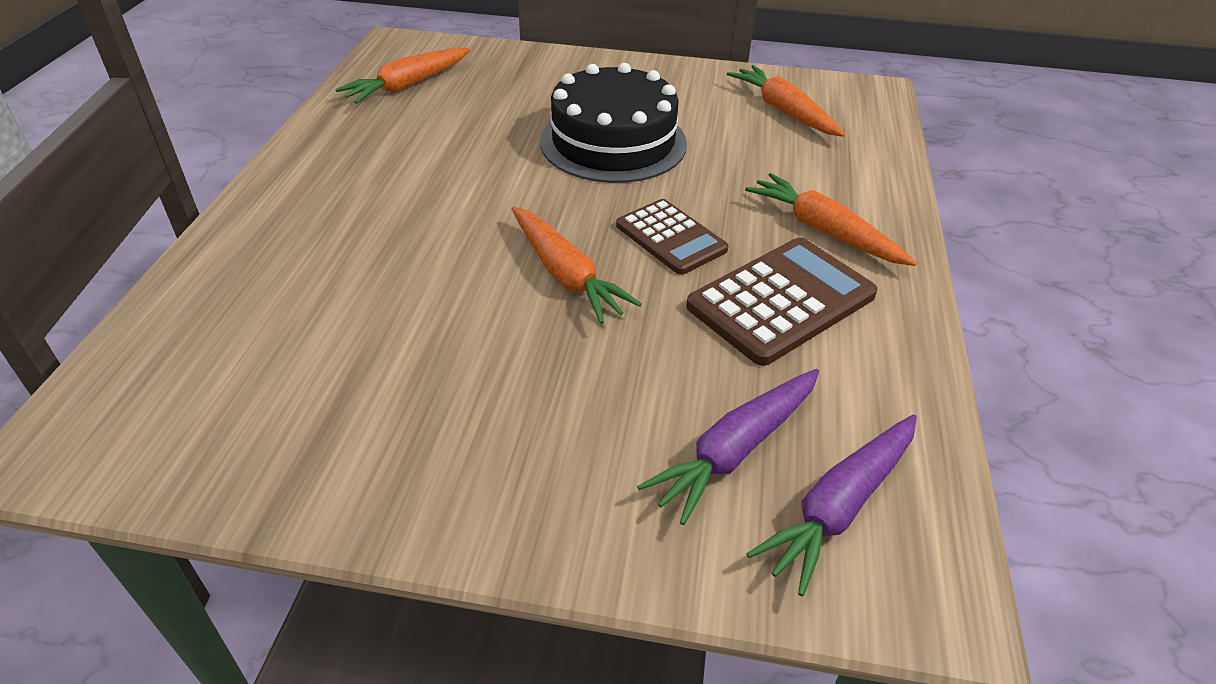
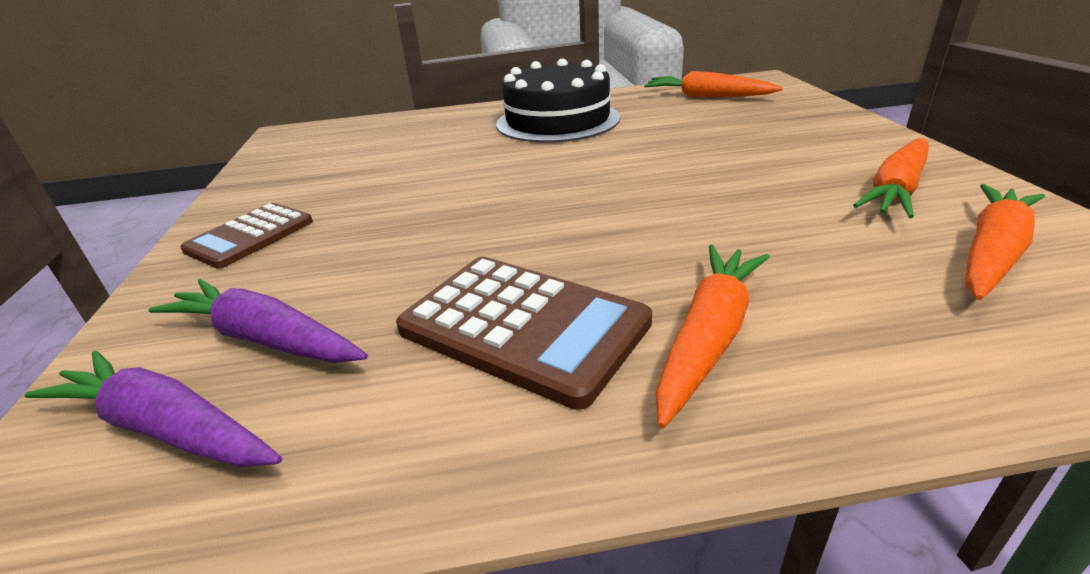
camera: 75 degrees right, 10 degrees down
orange carrot [511,207,642,324] -> orange carrot moved to [853,138,929,218]
black cake [540,63,687,183] -> black cake moved to [496,59,620,143]
brown calculator [616,199,729,275] -> brown calculator moved to [180,203,313,269]

